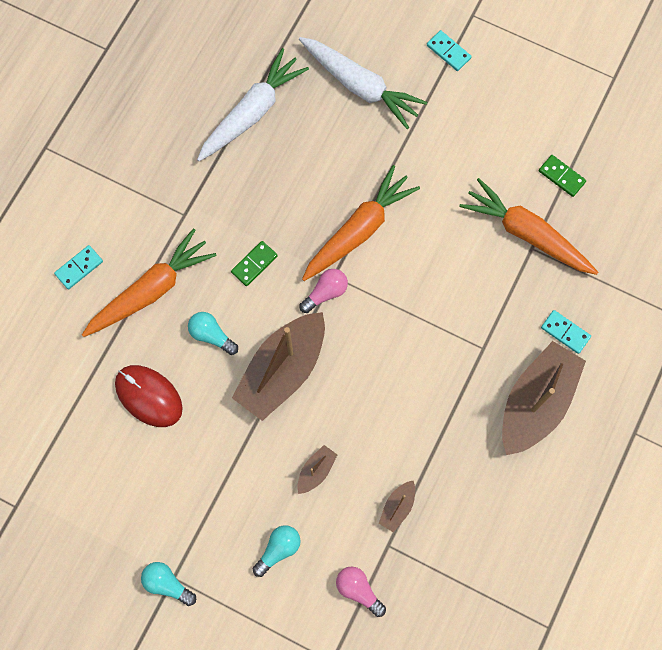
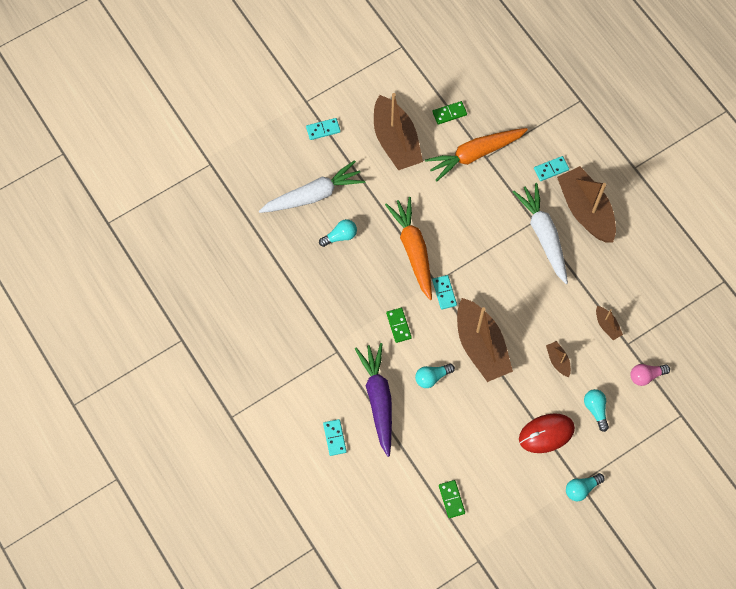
camera: 60 degrees left, 5 degrees down
orange carrot [82,228,217,337] -> purple carrot [355,343,392,457]
red mouse [115,365,183,427] -> red mouse moved to [519,413,575,453]
white carrot [197,48,309,161] -> white carrot moved to [512,183,568,284]
pink light bulb [300,269,348,313] -> turquoise domino [432,275,457,310]
none -> turquoise light bulb [319,219,357,247]
none -> brown boat [374,93,423,171]
none -> green domino [439,480,465,518]

